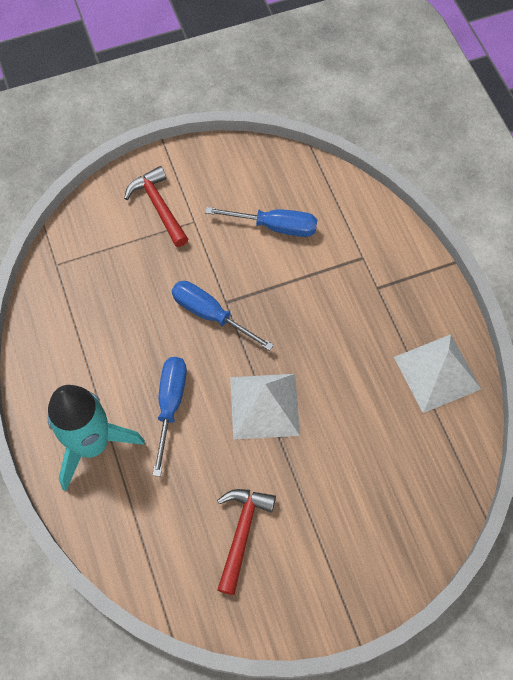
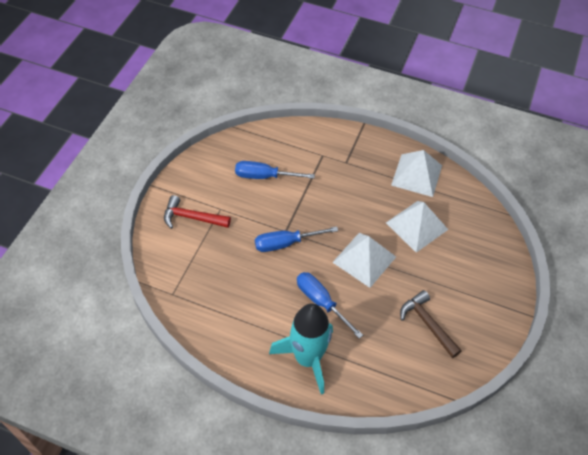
camera: 50 degrees left, 10 degrees down
blue screwdriver [205,207,317,237] -> blue screwdriver turned 135 degrees counterclockwise [235,161,315,179]
red hammer [217,489,276,595] -> brown hammer [400,290,462,358]
none -> white pyramid [386,201,448,253]

